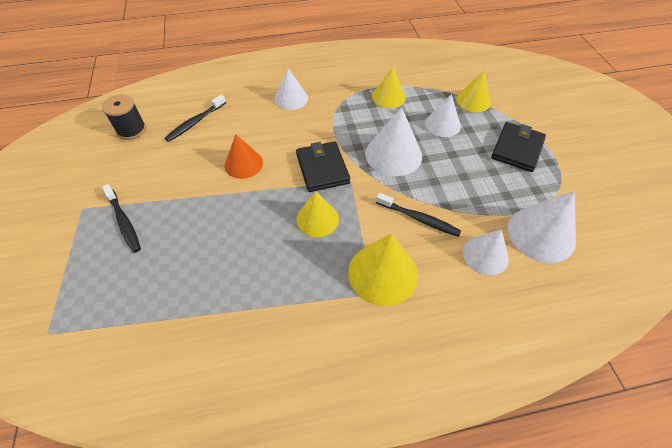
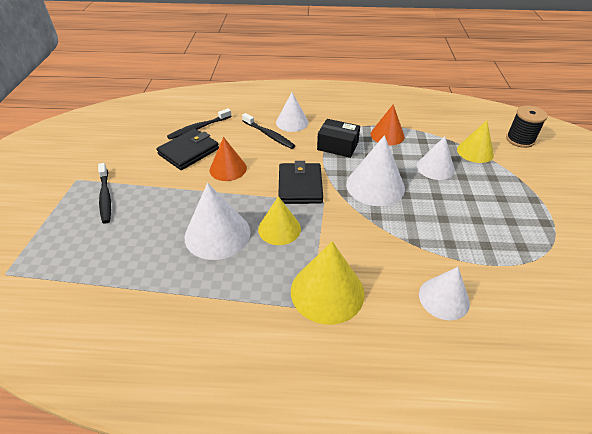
camera: 15 degrees right, 10 degrees down
black spool [102,94,146,140] -> black spool moved to [506,106,548,148]
yellow cone [372,67,406,108] -> orange cone [371,105,405,145]
black toothbrush [376,193,461,237] -> black toothbrush moved to [242,113,295,149]
black wallet [491,122,546,172] -> black wallet moved to [156,128,219,170]
white cone [508,191,576,263] -> white cone moved to [185,183,250,260]
none -> black box [317,119,360,158]

